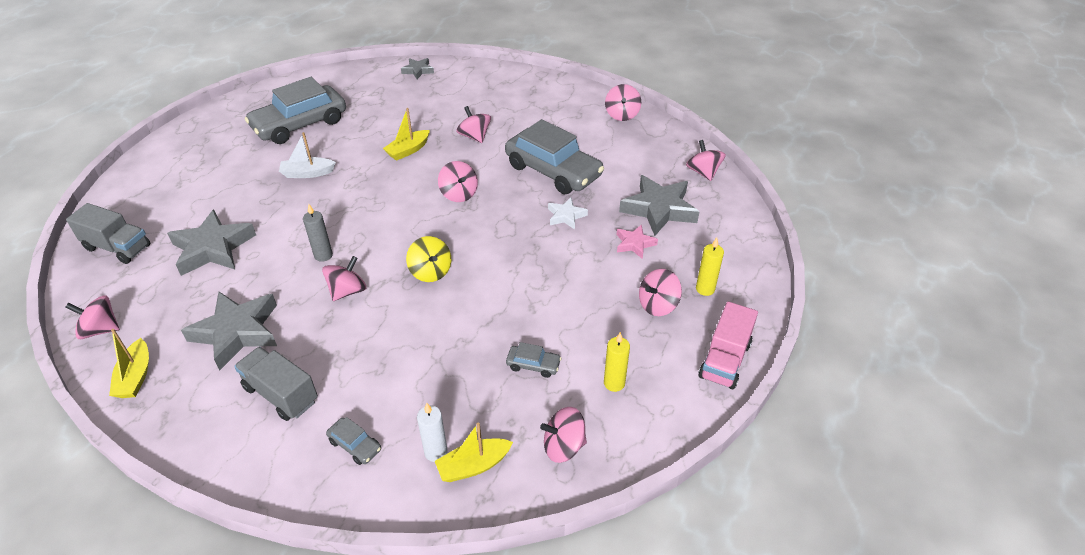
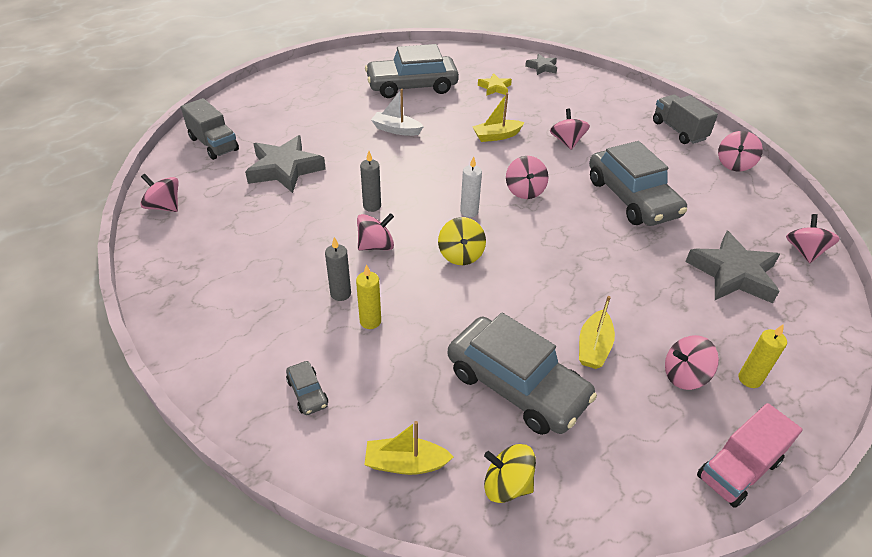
camera: 25 degrees right, 0 degrees up
yellow boat [109,329,149,398] -> yellow boat moved to [579,296,615,369]
grey star [181,292,277,370] -> none
grey truck [234,347,318,421] -> grey truck moved to [653,95,718,144]
white candle [417,403,448,462] -> white candle moved to [460,156,482,217]
grey car [506,342,561,378] -> grey car [448,313,597,435], size x2.45
pink spinning top [540,407,587,463] -> yellow spinning top [484,444,536,503]
white star [548,198,588,229] -> none
yellow candle [604,332,630,392] -> yellow candle moved to [356,264,381,329]
pink star [617,225,658,259] -> none
none -> grey candle [325,237,351,301]
none -> yellow star [478,73,512,96]

